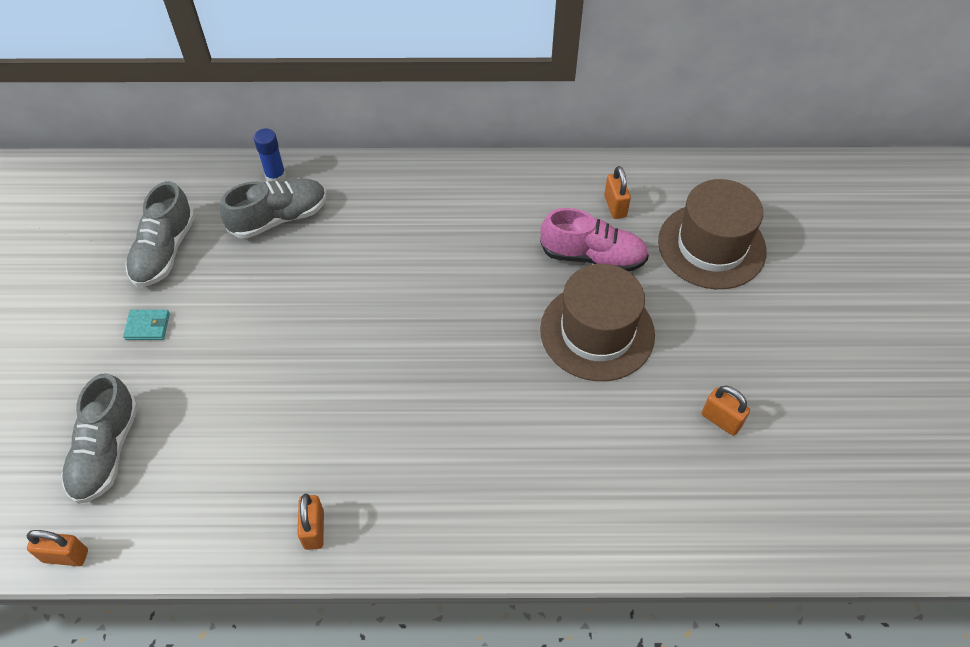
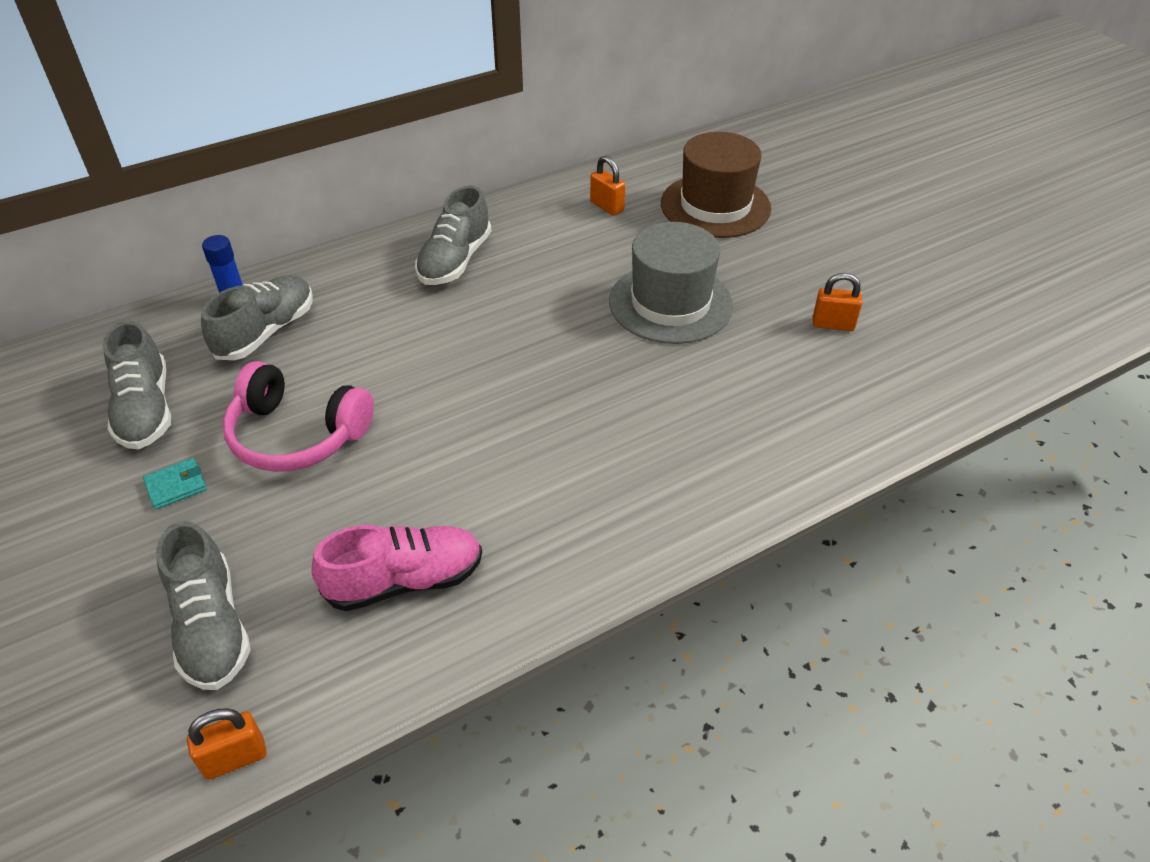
camera: 30 degrees left, 10 degrees down
orange padlock [297,493,324,550] -> none
pink shoe [540,208,649,272] -> pink shoe moved to [312,525,482,611]
brown hat [540,264,655,381] -> grey hat [609,222,733,344]
none -> pink headphones [223,361,374,472]
none -> grey shoe [415,185,491,285]

